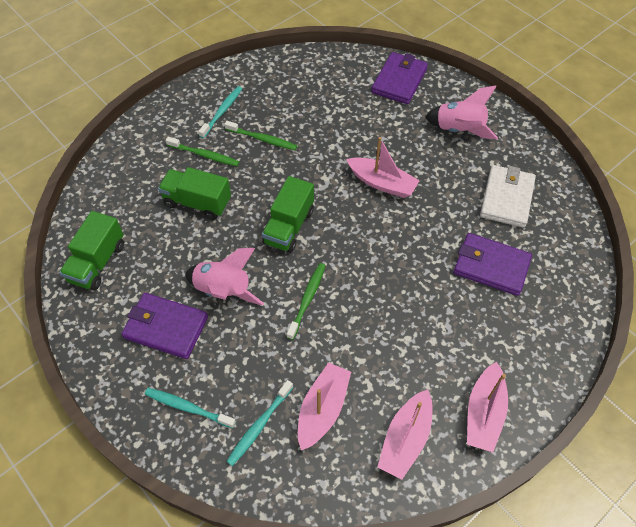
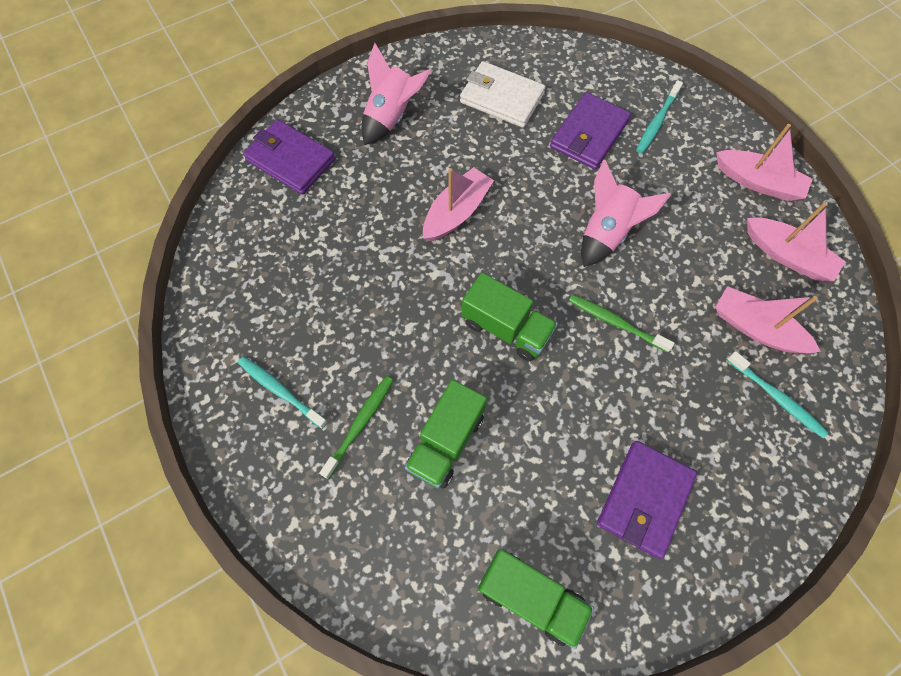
camera: 80 degrees left, 10 degrees up
turquoise toothbrush [145,388,236,428] -> turquoise toothbrush moved to [636,80,683,154]
pink rocket [185,248,264,305] -> pink rocket moved to [581,160,671,267]
green toothbrush [224,121,297,150] -> none

